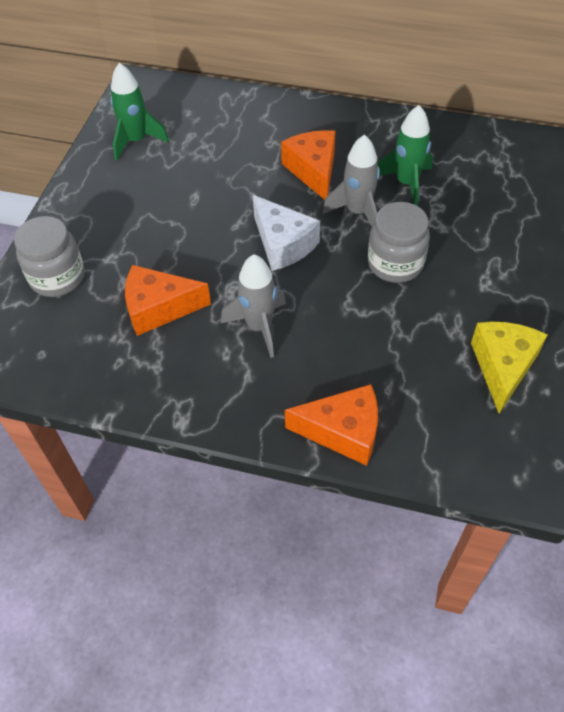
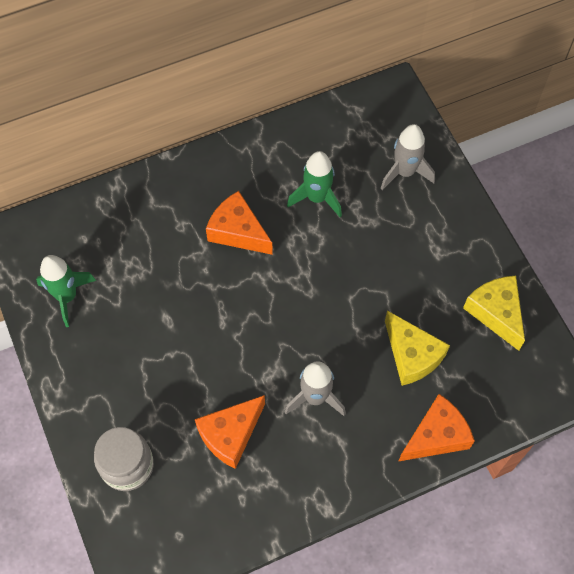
camera: 40 degrees left, 10 degrees up
white cheese [253,195,320,271] -> none
grey rocket [322,134,380,226] -> grey rocket moved to [381,124,435,190]
grey jar [368,202,430,283] -> none
none -> yellow cheese [385,311,450,386]

